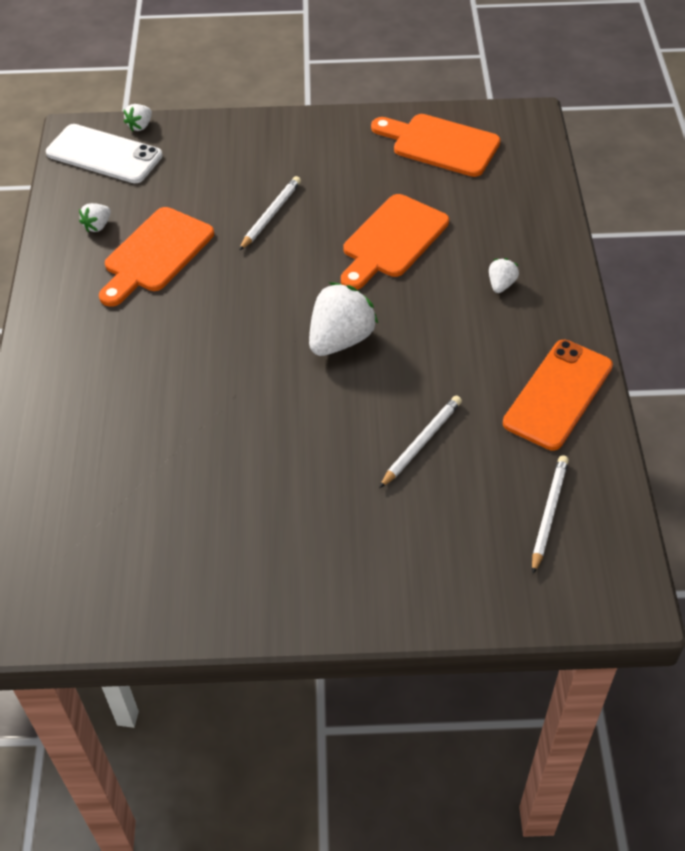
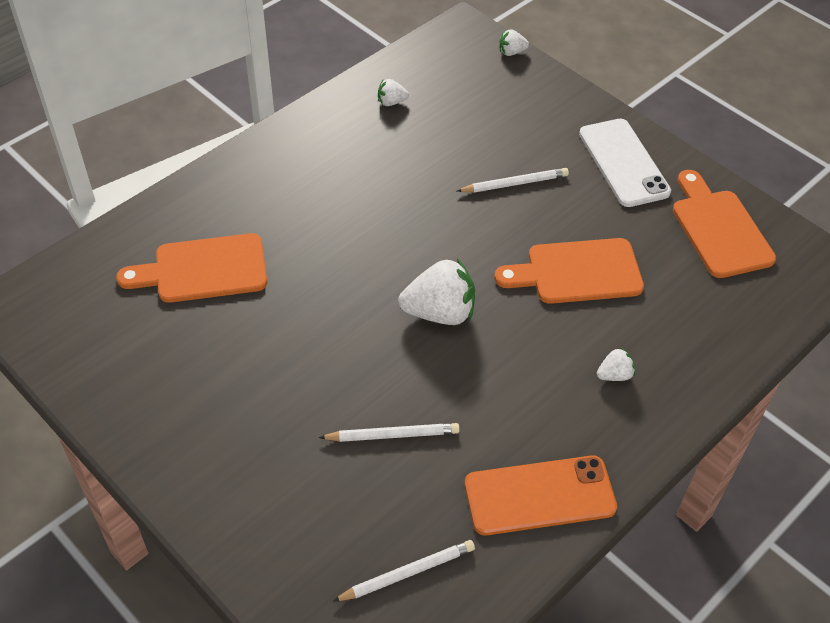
camera: 45 degrees right, 0 degrees up
white phone [46,124,162,183] -> white phone moved to [579,119,671,207]
orange cutting board [99,207,214,307] -> orange cutting board moved to [116,233,267,303]

